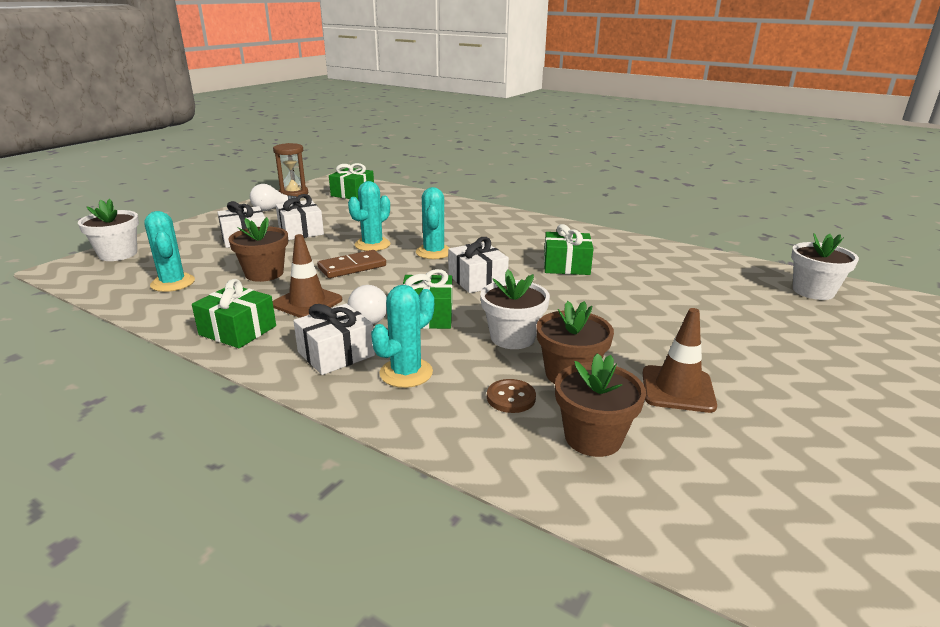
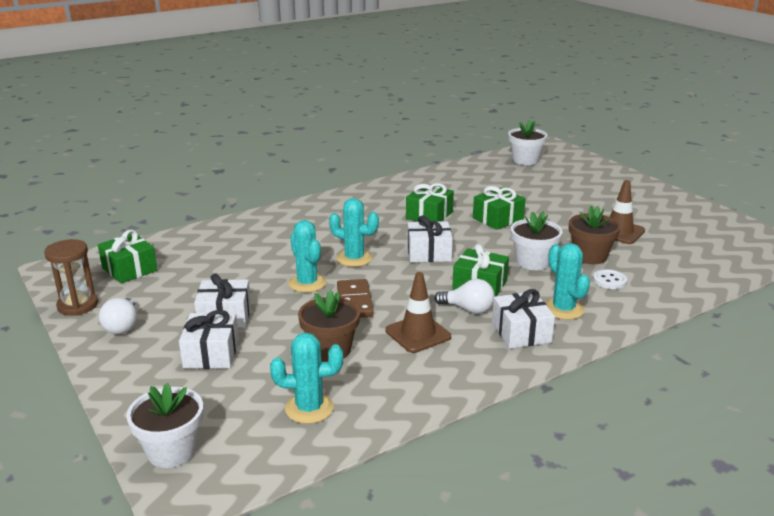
camera: 65 degrees left, 0 degrees up
green gift [192,279,276,348] -> green gift moved to [473,186,526,230]
brown button [487,379,536,413] -> white button [593,269,627,289]
brown flower pot [555,353,646,457] -> none

